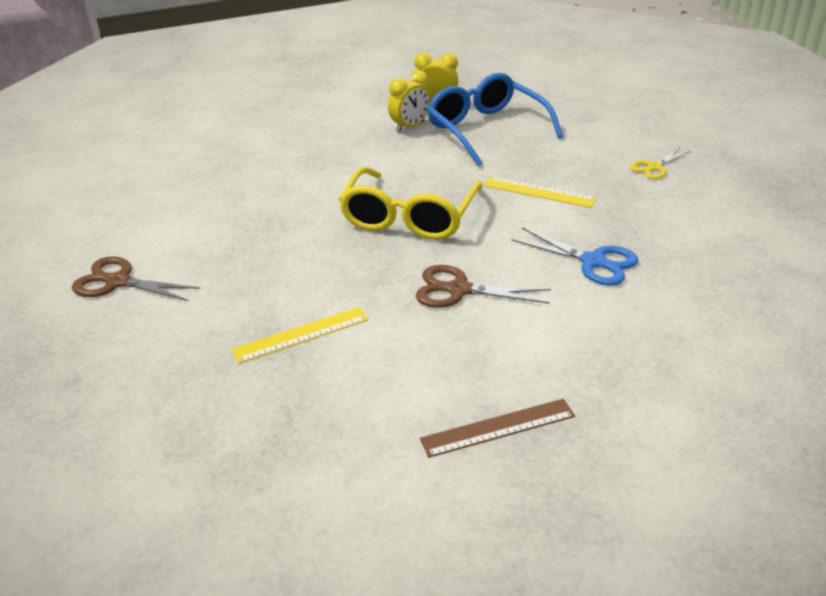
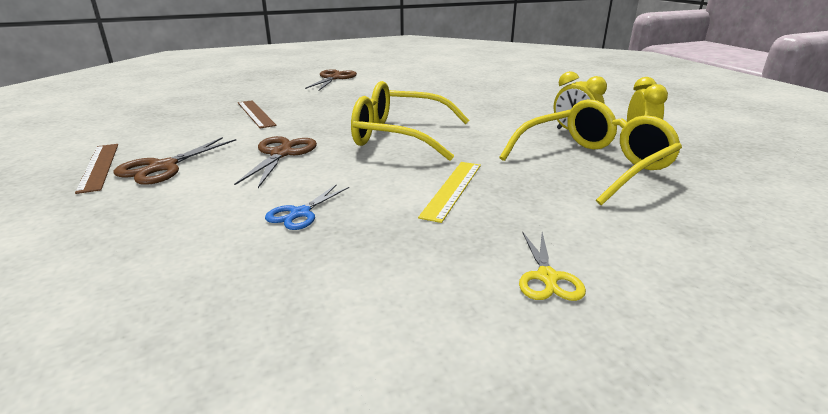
camera: 85 degrees right, 10 degrees down
yellow ruler [232,307,369,364] -> brown ruler [238,100,276,128]
blue glasses [427,73,563,166] -> yellow glasses [499,99,682,206]
blue scissors [511,227,638,286] -> blue scissors [265,185,349,230], size x0.66
yellow scissors [630,148,691,179] -> yellow scissors turned 135 degrees counterclockwise [519,232,586,301]
none -> brown scissors [113,137,236,185]

